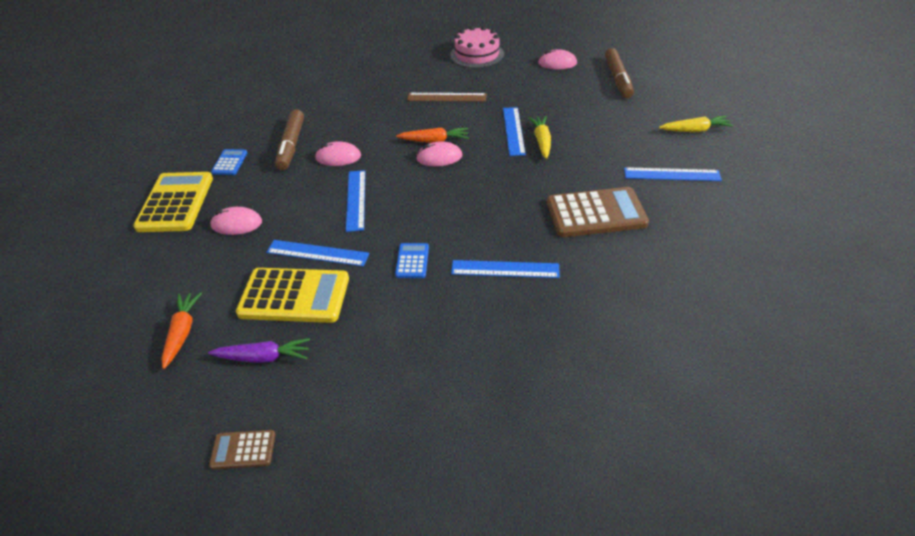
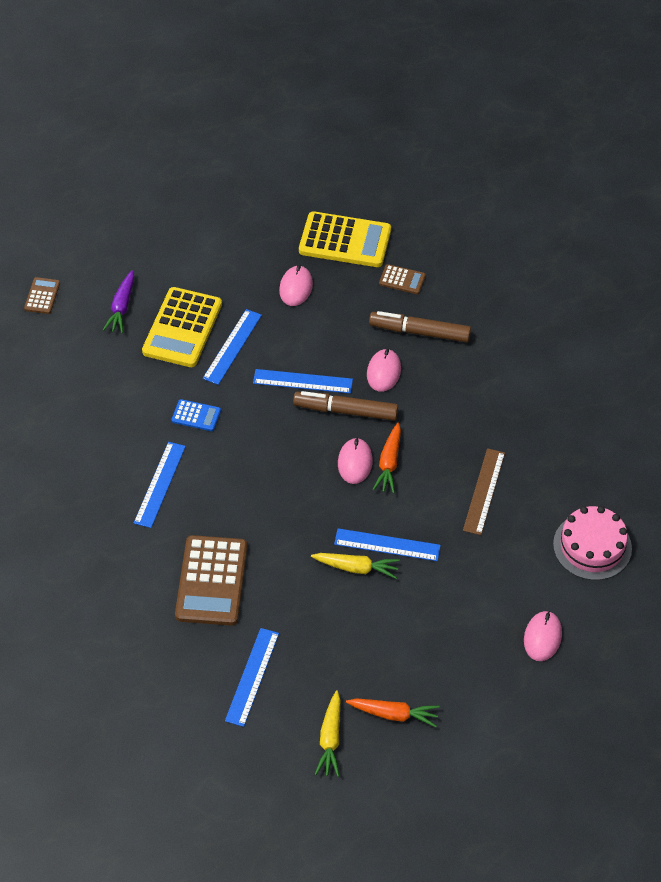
camera: 100 degrees right, 10 degrees up
orange carrot [162,292,202,369] -> orange carrot moved to [346,698,440,727]
blue calculator [211,149,247,175] -> brown calculator [379,264,426,294]
brown marker [605,48,634,98] -> brown marker moved to [293,391,398,421]

